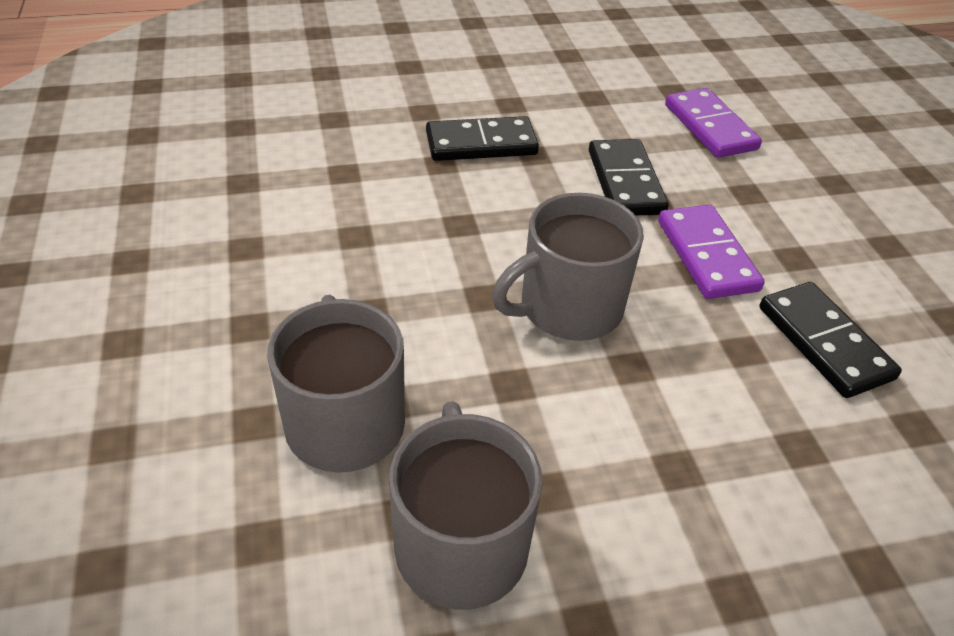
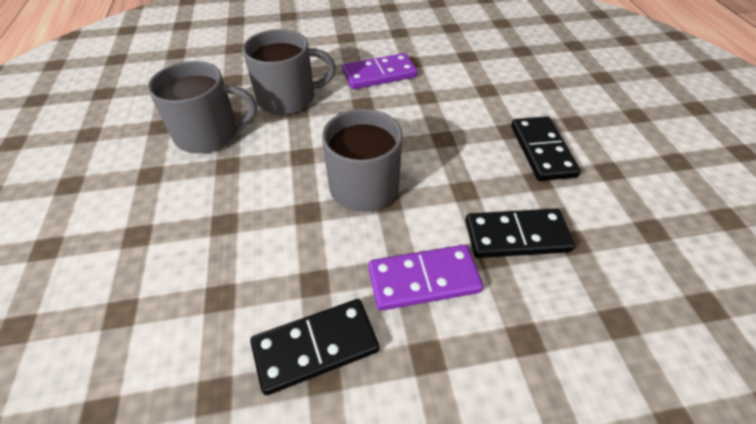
camera: 95 degrees right, 5 degrees up
purple domino [665,88,762,158] -> purple domino moved to [342,53,417,89]

